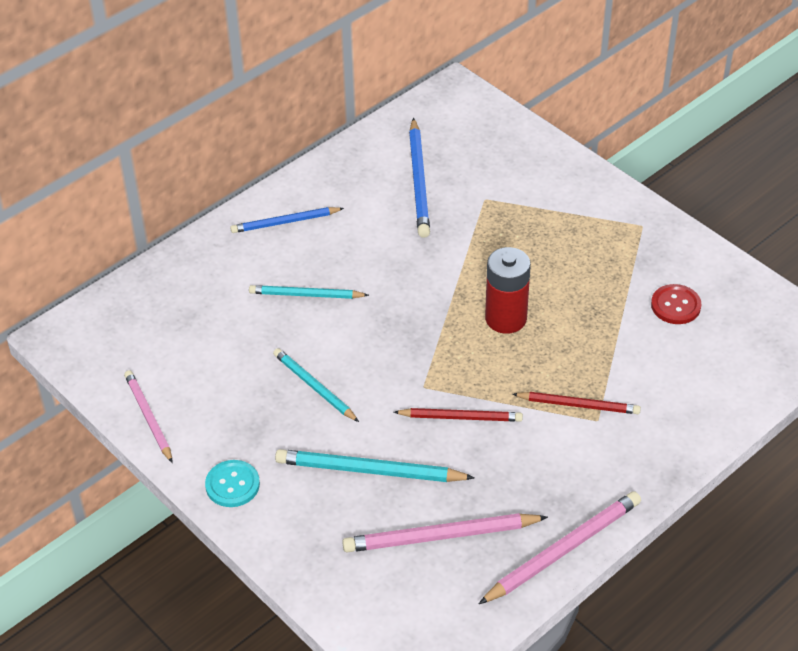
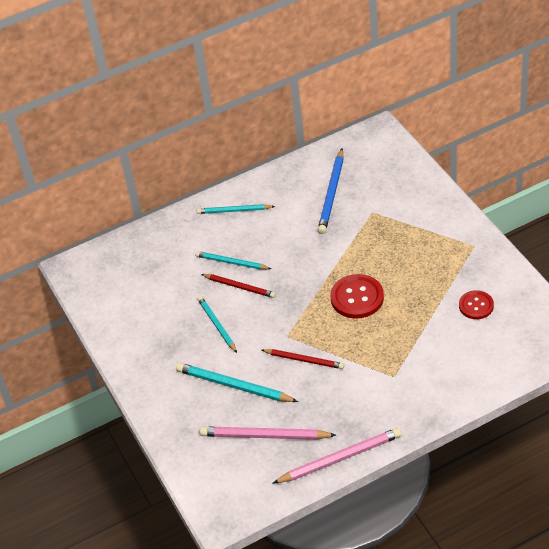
camera: 20 degrees right, 0 degrees up
pink pencil [124,370,173,463] -> none
turquoise button [205,460,260,507] -> none
blue pencil [230,207,344,233] -> turquoise pencil [197,204,275,214]
red battery [485,247,531,334] -> red button [330,274,384,319]
red pencil [512,392,641,414] -> red pencil moved to [201,274,276,298]

